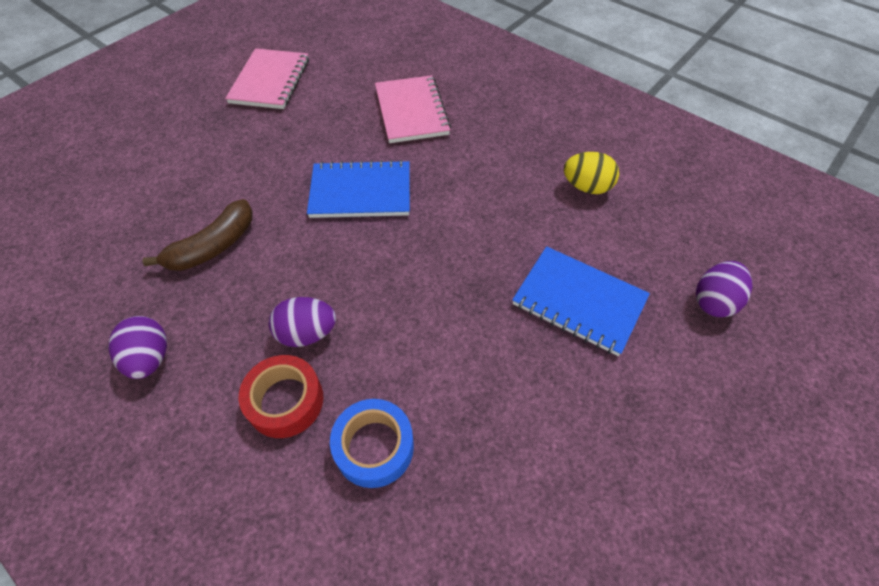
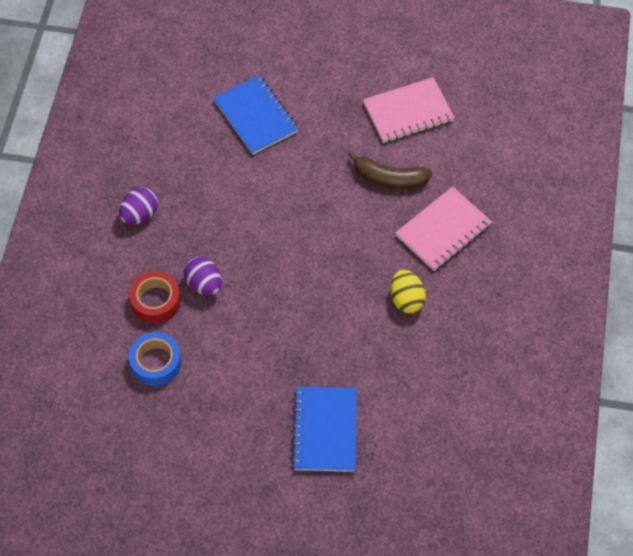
camera: 60 degrees right, 5 degrees up
brown banana [142,199,253,271] -> brown banana moved to [348,151,432,189]
blue notebook [307,160,410,218] -> blue notebook moved to [214,75,299,155]
yellow egg [564,152,619,194] -> yellow egg moved to [390,270,426,313]
purple egg [696,261,752,317] -> none

